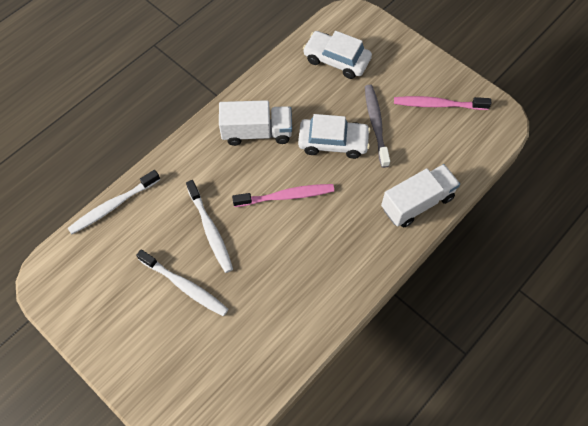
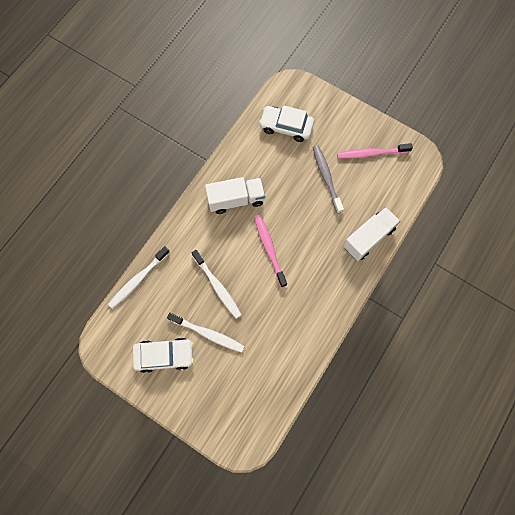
camera: 10 degrees left, 10 degrees up
pink toothbrush [232,184,334,207] -> pink toothbrush turned 90 degrees counterclockwise [254,215,287,287]
white car [298,114,371,159] -> white car moved to [133,338,194,373]

